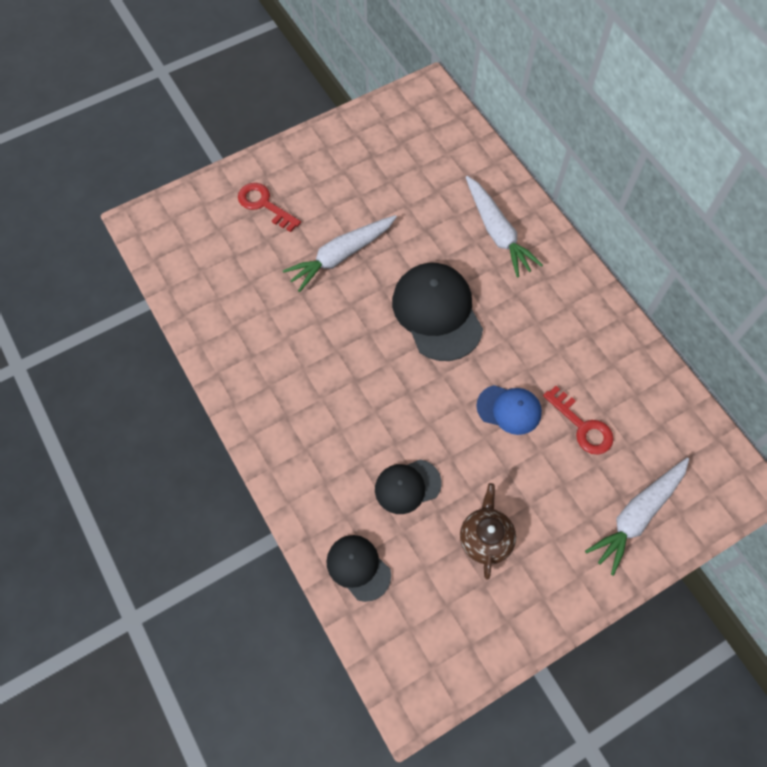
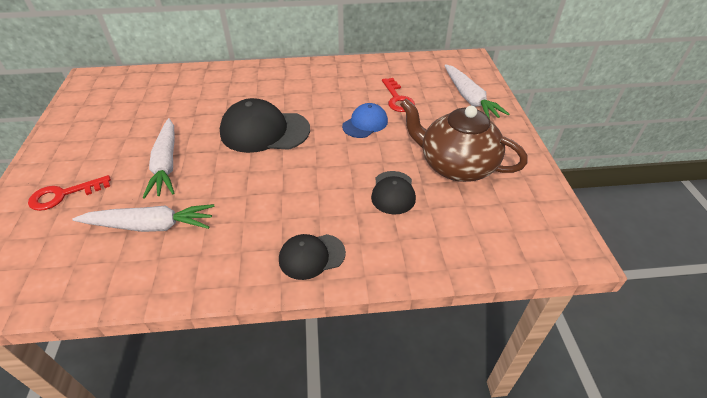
camera: 65 degrees left, 20 degrees down
black cap [326,535,391,602] -> black cap moved to [279,234,346,280]
brown teapot [460,483,516,579] -> brown teapot [400,98,528,182], size x1.77
white carrot [466,176,543,278] -> white carrot moved to [72,204,215,232]
red key [543,386,614,455] -> red key turned 90 degrees clockwise [382,78,415,112]

